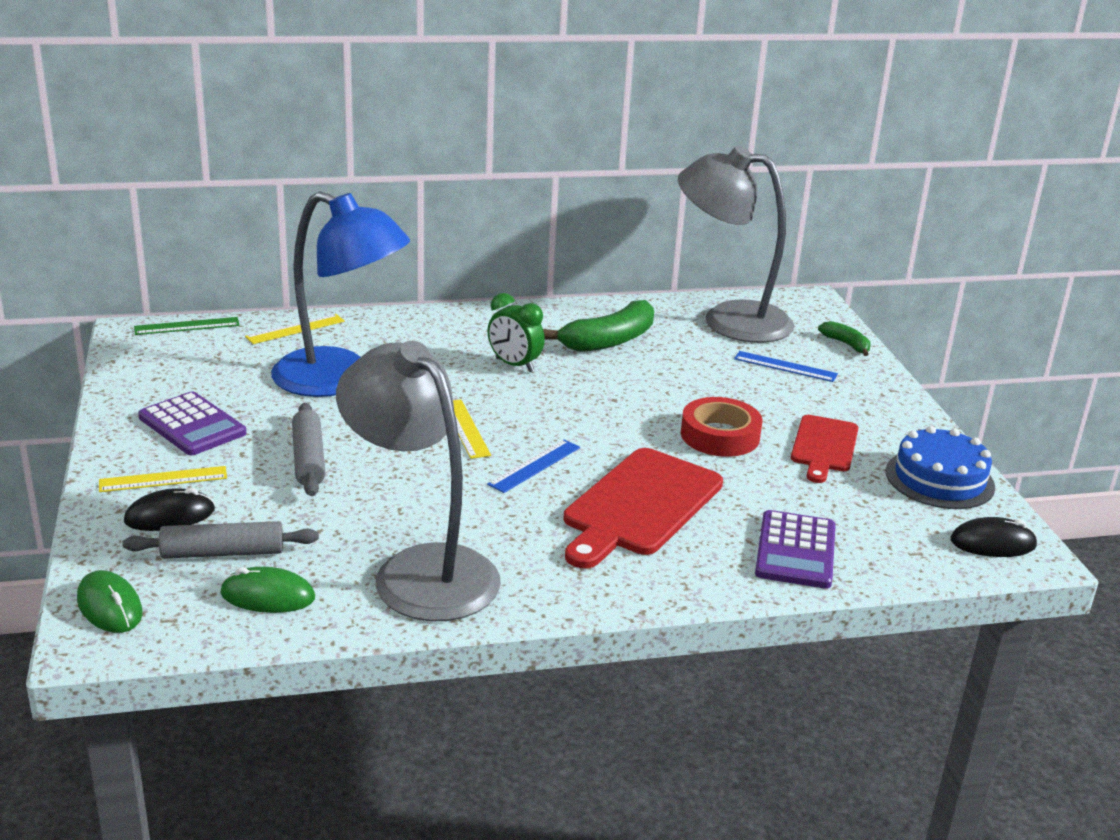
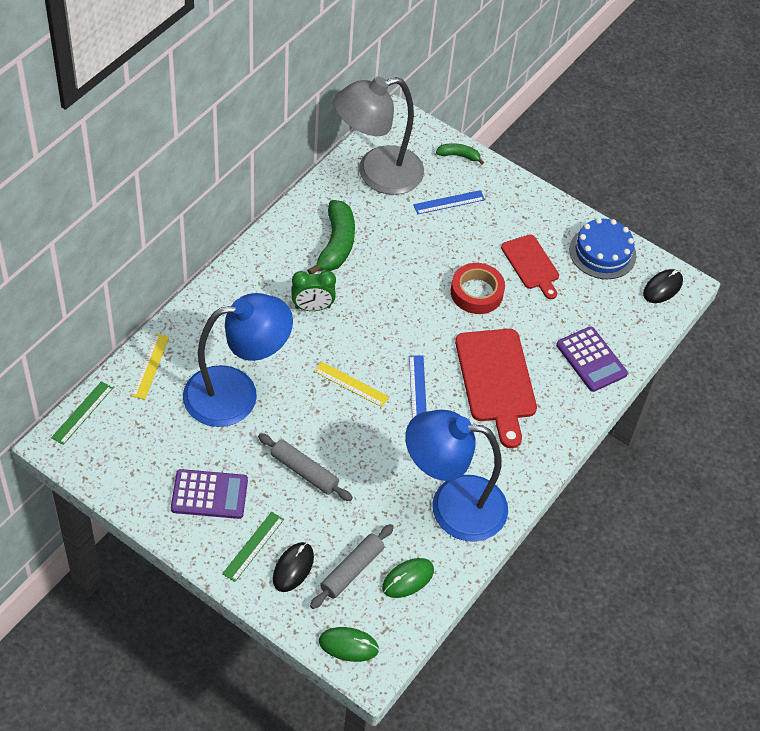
camera: 45 degrees left, 25 degrees up
yellow ruler [99,466,227,492] -> green ruler [222,512,284,582]
grey lamp [336,341,501,621] -> blue lamp [405,410,508,541]

